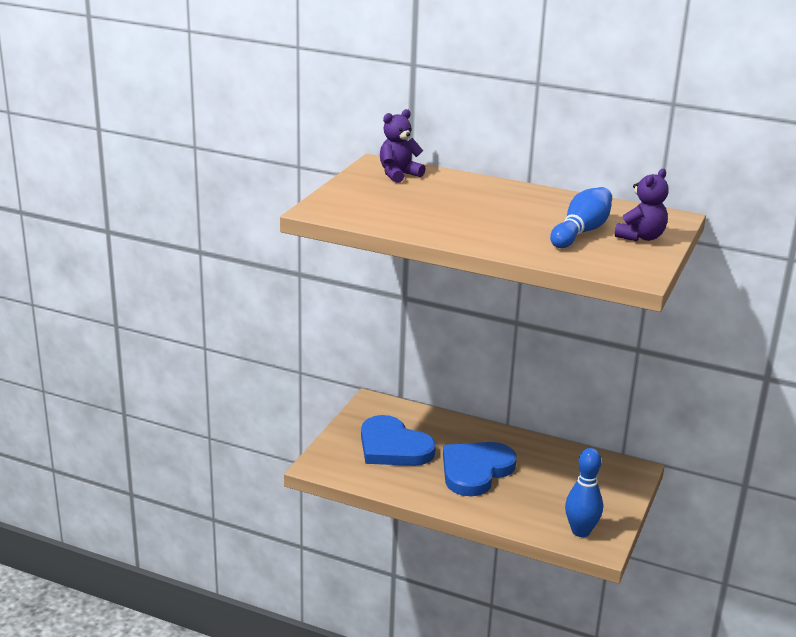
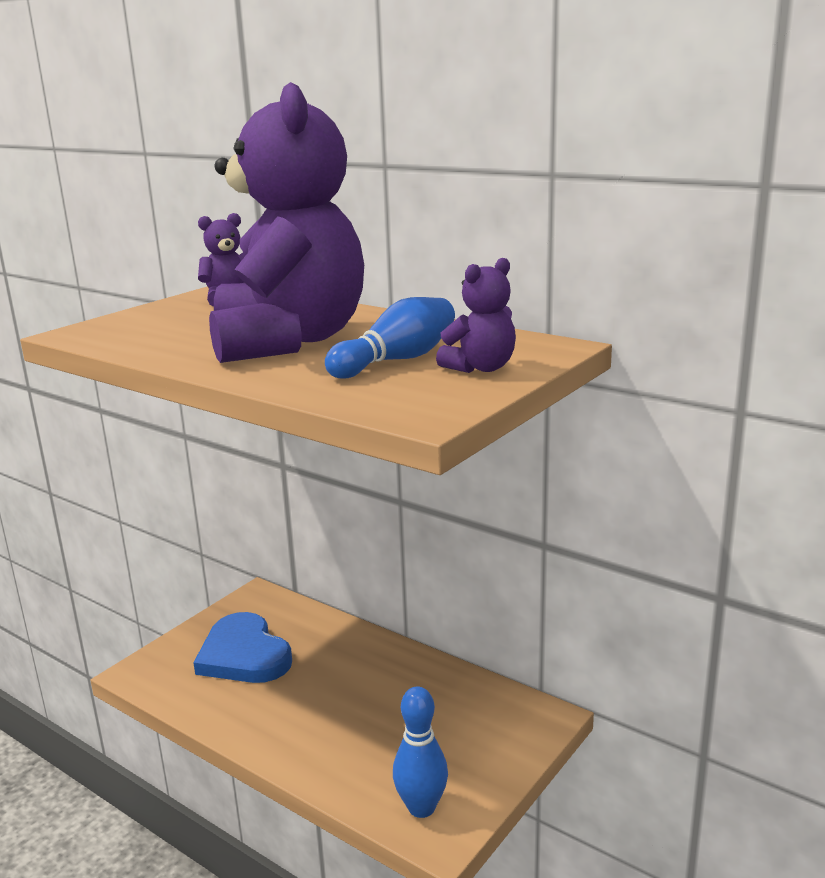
camera: 15 degrees right, 5 degrees down
blue heart [443,442,516,496] -> none
none -> purple teddy bear [209,82,364,363]

